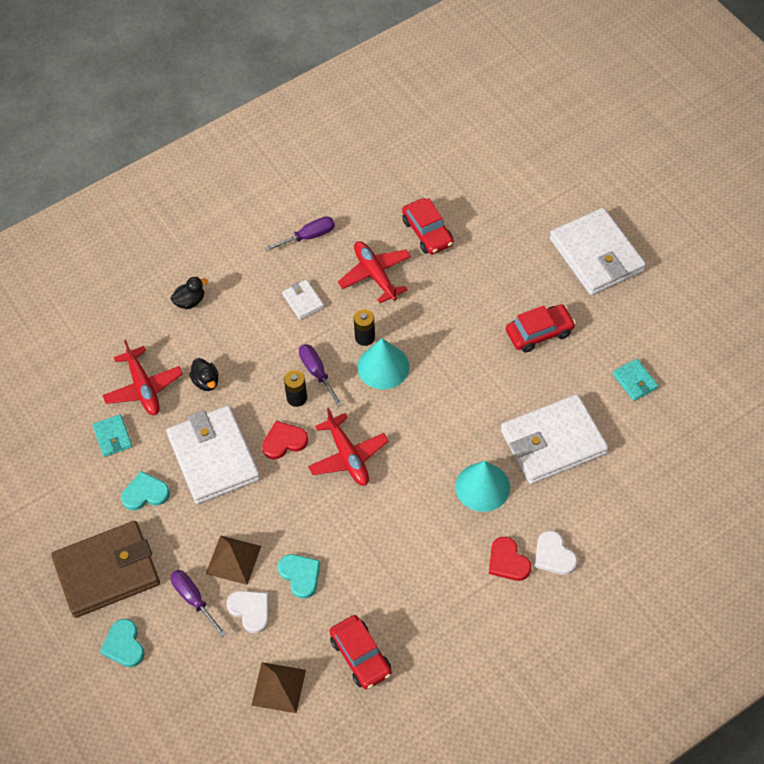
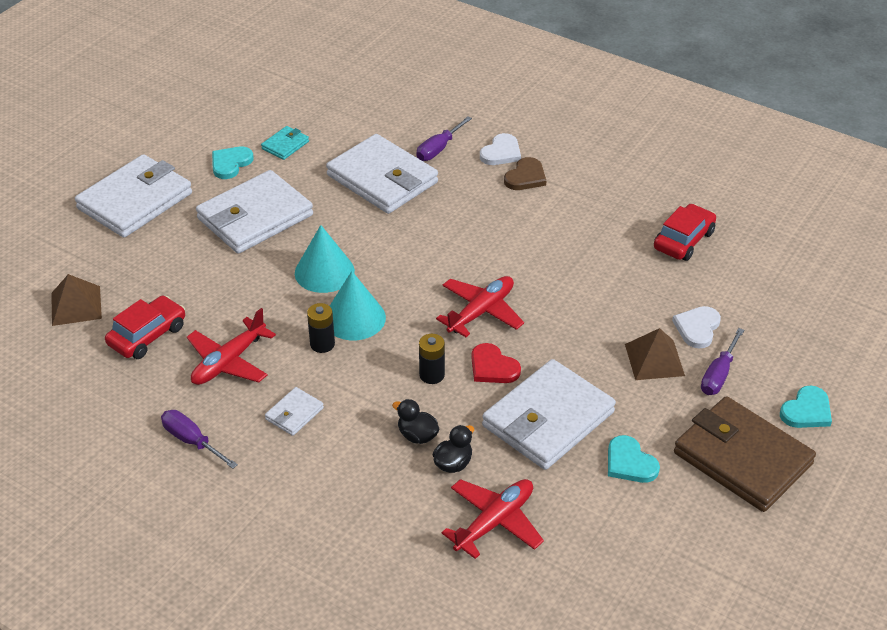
camera: 115 degrees left, 15 degrees down
turquoise wallet [93,414,132,457] -> none
black duck [171,277,208,309] -> black duck moved to [392,399,440,444]
brown pyramid [251,662,306,713] -> brown pyramid moved to [51,274,102,326]
turquoise heart [278,554,320,599] -> turquoise heart moved to [212,146,254,179]
purple screwdriver [299,344,343,407] -> purple screwdriver moved to [416,116,472,161]
turquoise cone [455,461,510,512] -> turquoise cone moved to [295,225,355,293]
red heart [489,537,531,581] -> brown heart [504,157,546,190]
red car [506,304,576,353] -> white wallet [196,170,313,254]

